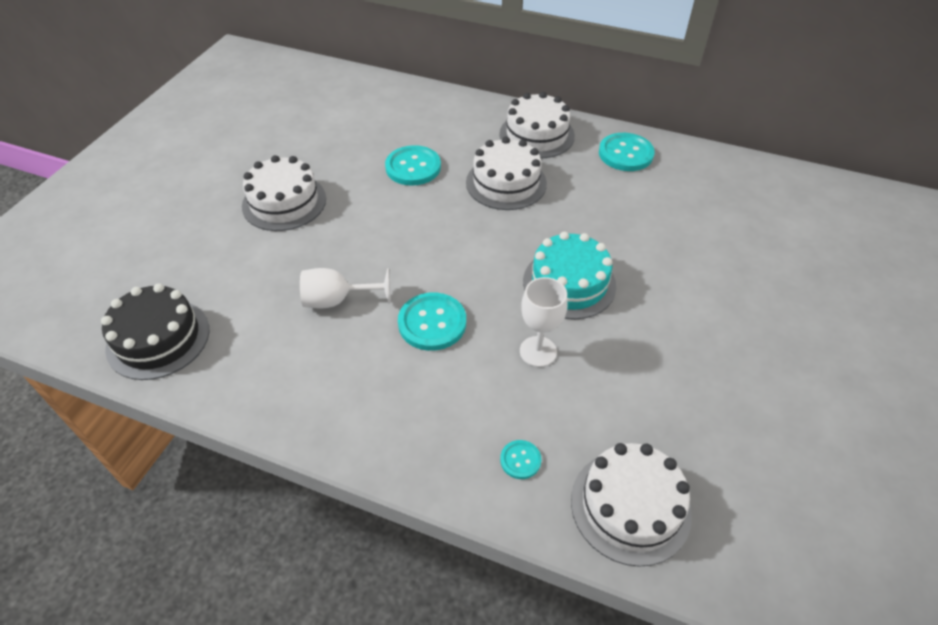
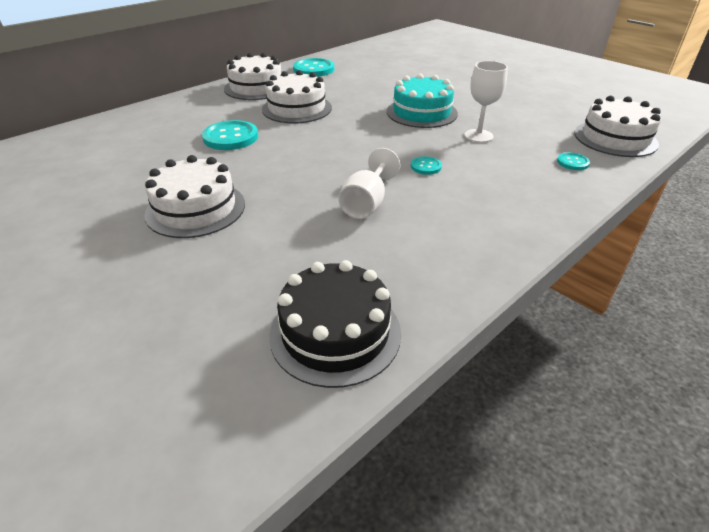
camera: 65 degrees left, 10 degrees down
turquoise button [398,293,466,351] -> turquoise button [411,156,442,175], size x0.51

